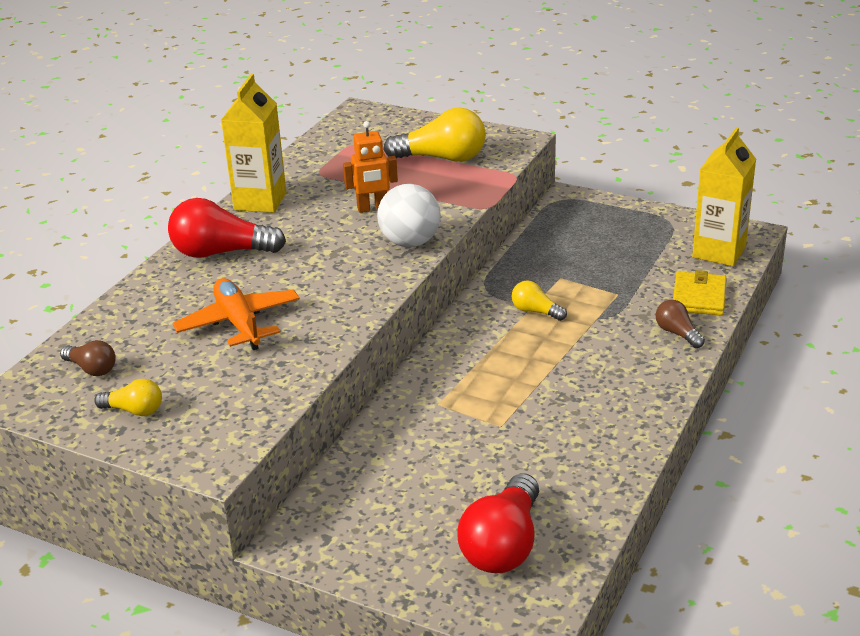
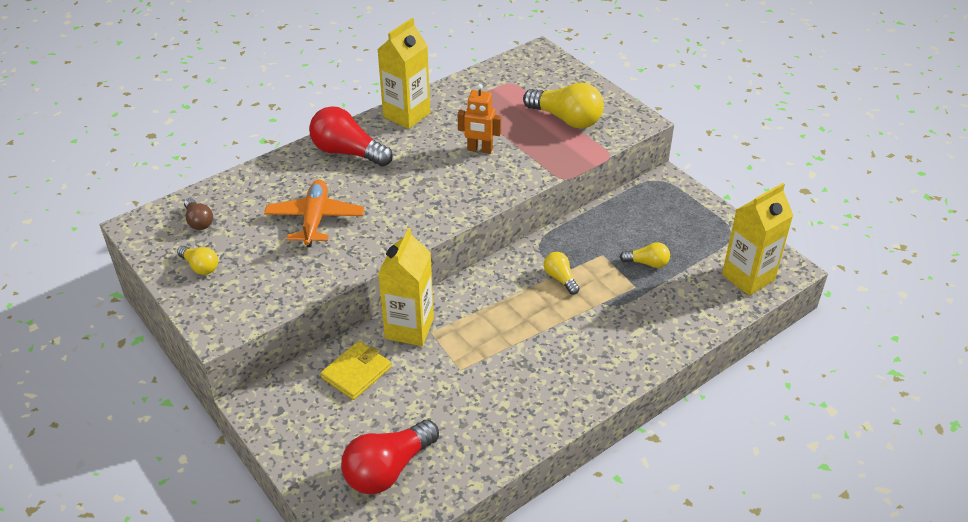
camera: 25 degrees right, 10 degrees up
white ball [377,184,441,247] -> none
brown light bulb [655,300,705,348] -> none
yellow wallet [673,270,726,315] -> yellow wallet moved to [321,341,391,400]
none -> yellow carton [378,228,434,346]
none -> yellow light bulb [620,242,670,268]

